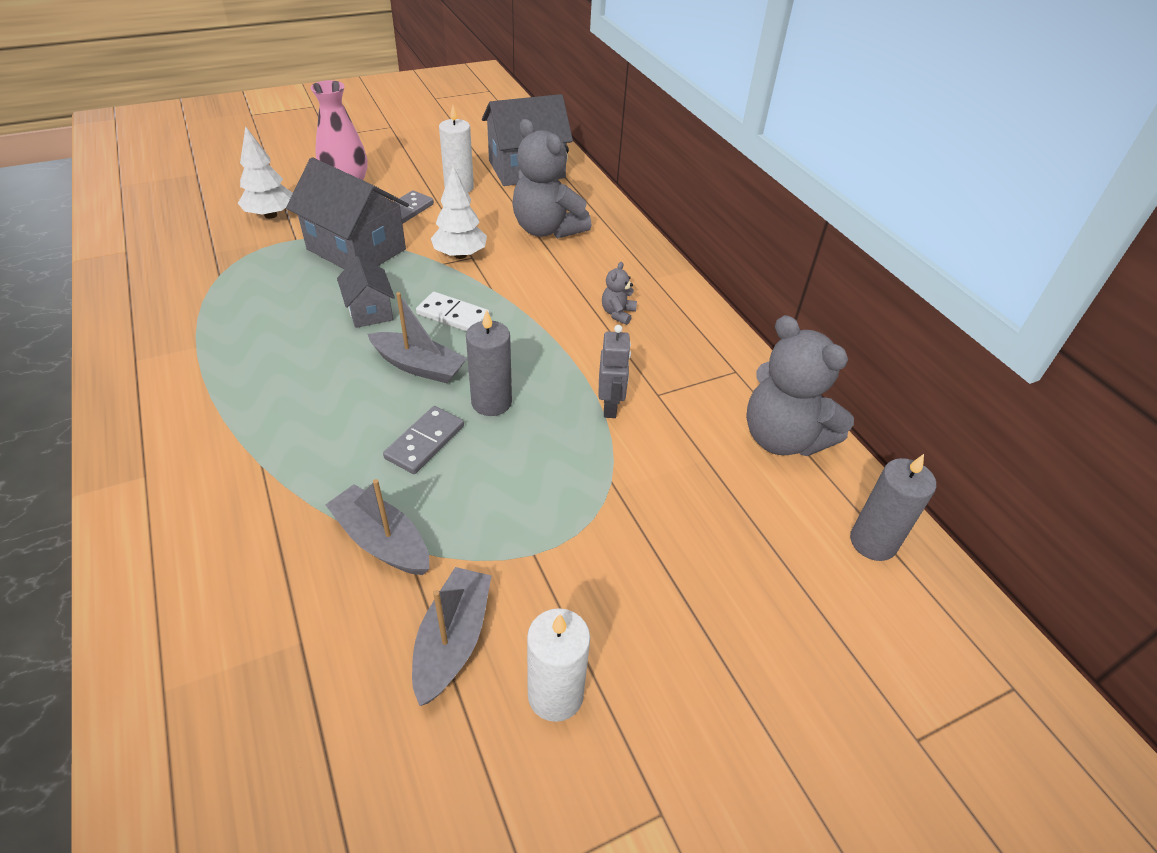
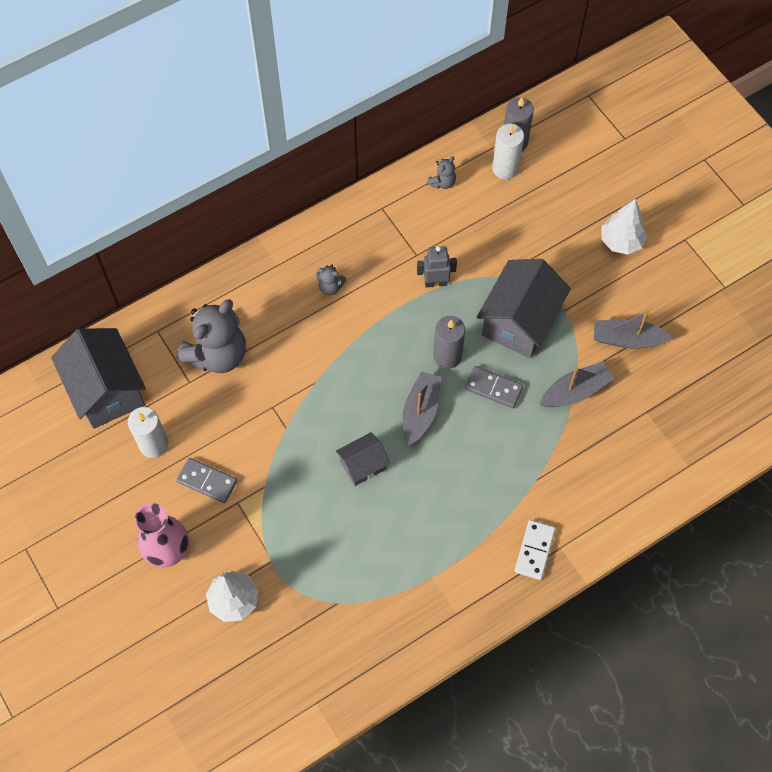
camera: 95 degrees left, 20 degrees up
grey house [286,157,409,270] -> grey house moved to [477,259,571,358]
grey boat [325,479,429,575] -> grey boat turned 150 degrees counterclockwise [540,362,614,407]
white domino [416,292,490,332] -> white domino moved to [514,520,556,580]
white tree [431,166,487,259] -> white tree moved to [601,199,648,255]
white candle [527,608,590,722] -> white candle moved to [492,124,524,179]
grey teddy bear [746,315,854,456] -> grey teddy bear [427,156,456,189], size x0.44

